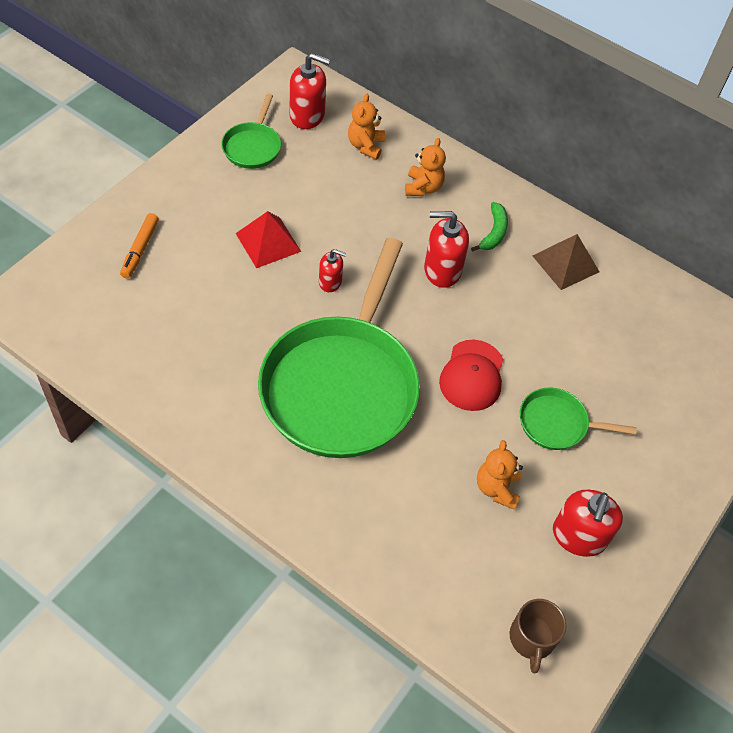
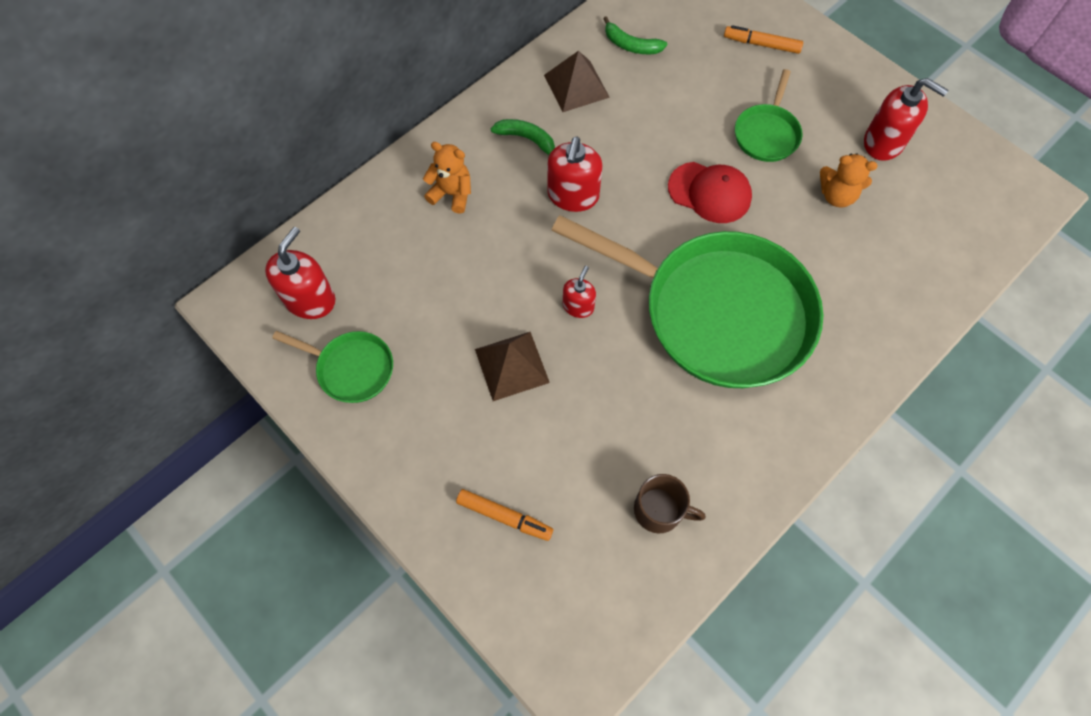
camera: 75 degrees left, 10 degrees up
red pyramid [236,211,301,268] -> brown pyramid [475,332,550,401]
orange teddy bear [348,94,385,160] -> none
brown mug [510,599,567,673] -> brown mug moved to [634,474,706,533]
none -> green banana [603,16,667,54]
none -> orange marker [724,25,803,54]

